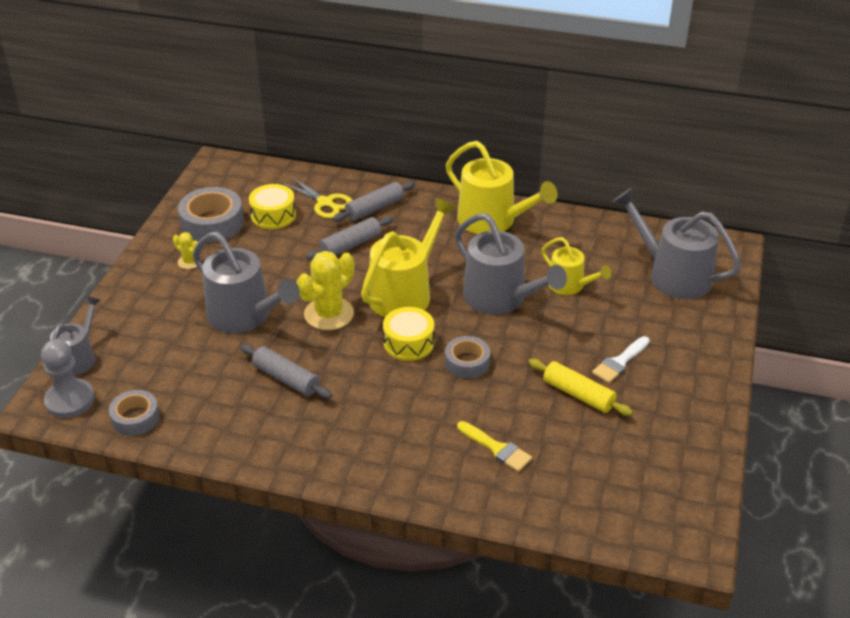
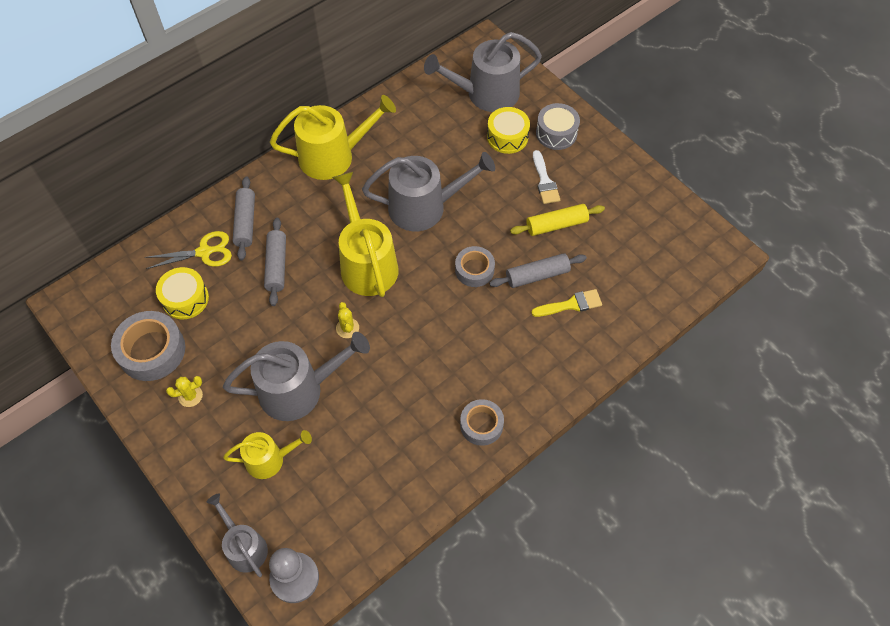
camera: 55 degrees left, 20 degrees up
grey tape [109,390,160,436] -> grey tape moved to [460,399,504,446]
grey rolling pin [241,344,332,399] -> grey rolling pin moved to [489,253,587,288]
yellow cactus [297,251,354,330] -> yellow cactus [336,302,359,338], size x0.49
yellow drum [383,307,434,361] -> yellow drum moved to [487,107,530,154]
yellow watering can [542,237,612,295] -> yellow watering can moved to [223,430,312,479]
none -> grey drum [536,103,580,150]

